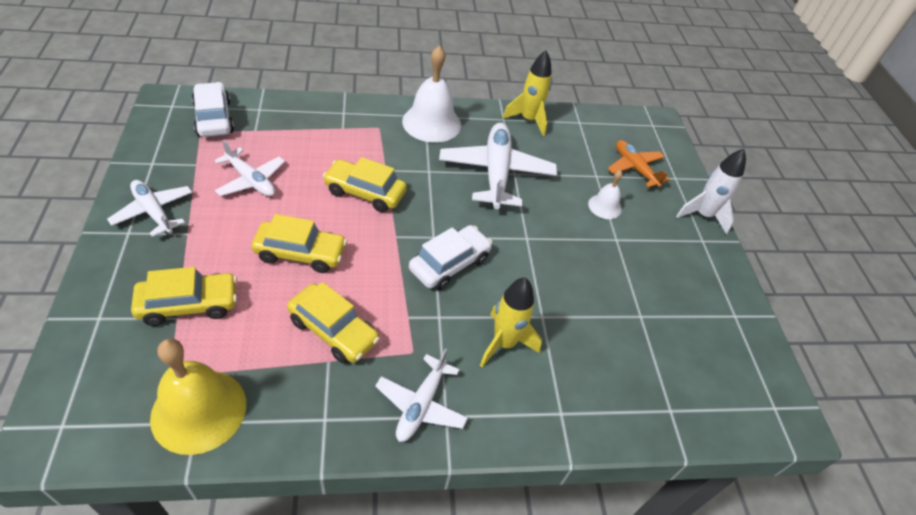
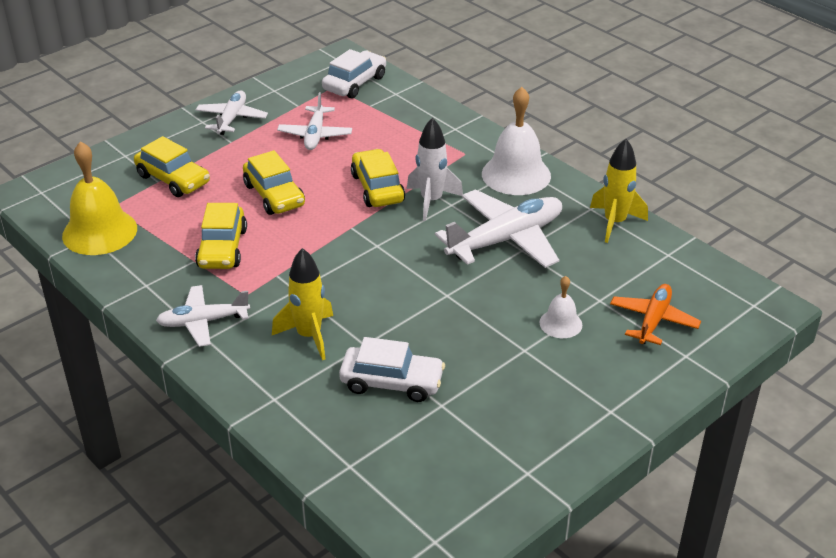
camera: 60 degrees right, 10 degrees down
white car [409,225,492,290] -> white car moved to [339,337,445,402]
white rocket [676,149,746,235] -> white rocket moved to [407,117,463,221]

